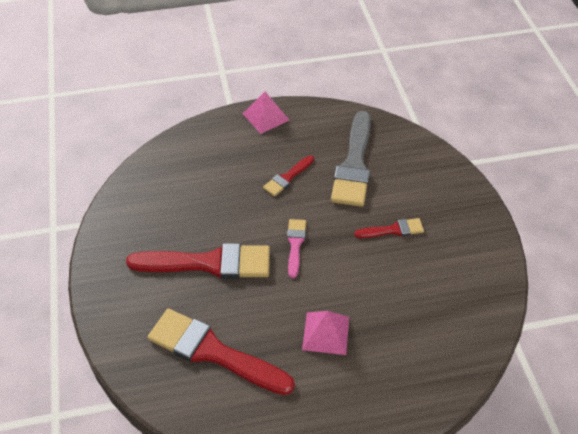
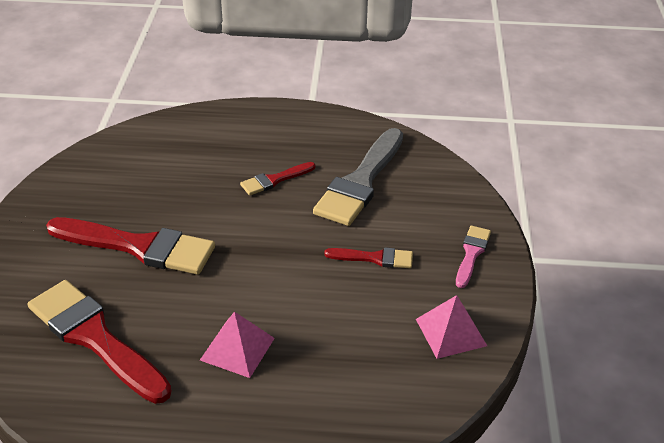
camera: 15 degrees right, 10 degrees down
pink pyramid [243,92,290,134] -> pink pyramid moved to [416,295,487,359]
pink brush [287,219,306,278] -> pink brush moved to [456,226,491,288]

